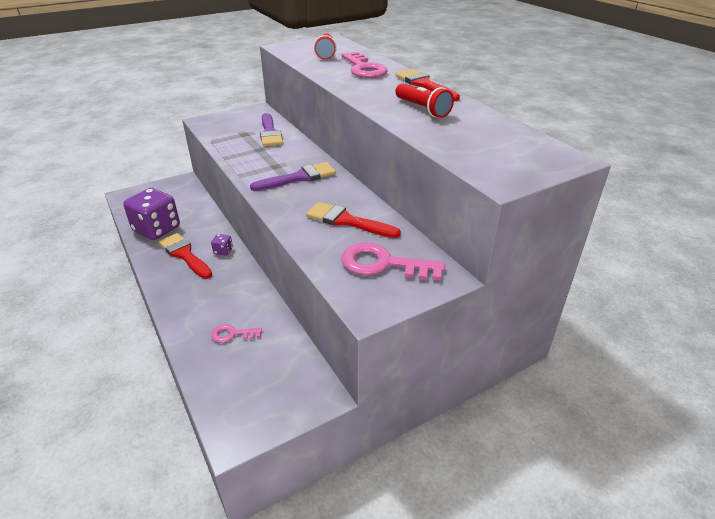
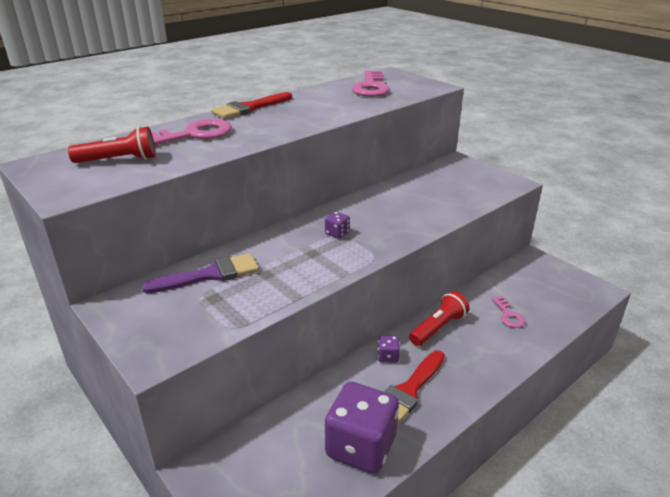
camera: 100 degrees left, 5 degrees down
purple brush [250,162,336,191] -> purple dice [325,211,350,239]
red brush [306,202,401,238] -> none
pink key [342,243,445,281] -> pink key moved to [352,70,390,97]
red flashlight [395,83,454,118] -> red flashlight moved to [409,291,469,346]

